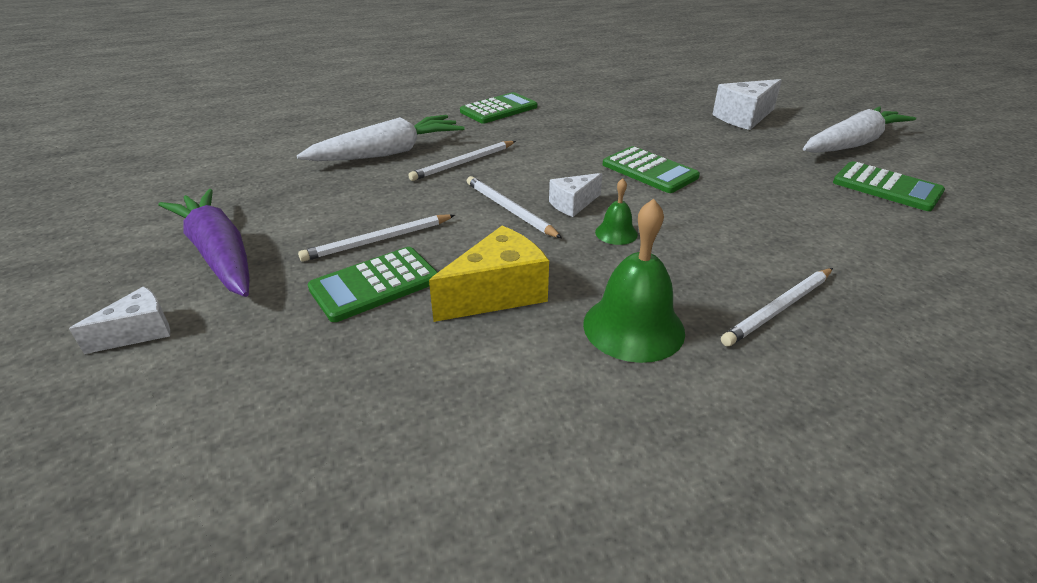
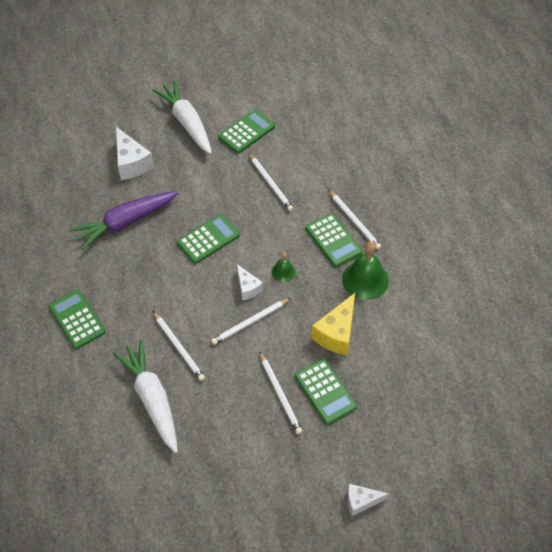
camera: 85 degrees left, 20 degrees up
white cheese [69,287,170,354] -> white cheese turned 60 degrees counterclockwise [347,484,389,516]
purple carrot [158,189,250,297] -> purple carrot moved to [70,191,178,250]
yellow cheese [429,226,549,322] -> yellow cheese turned 120 degrees counterclockwise [311,293,355,355]
none -> white pencil [249,153,293,211]
none -> green calculator [306,213,362,267]

